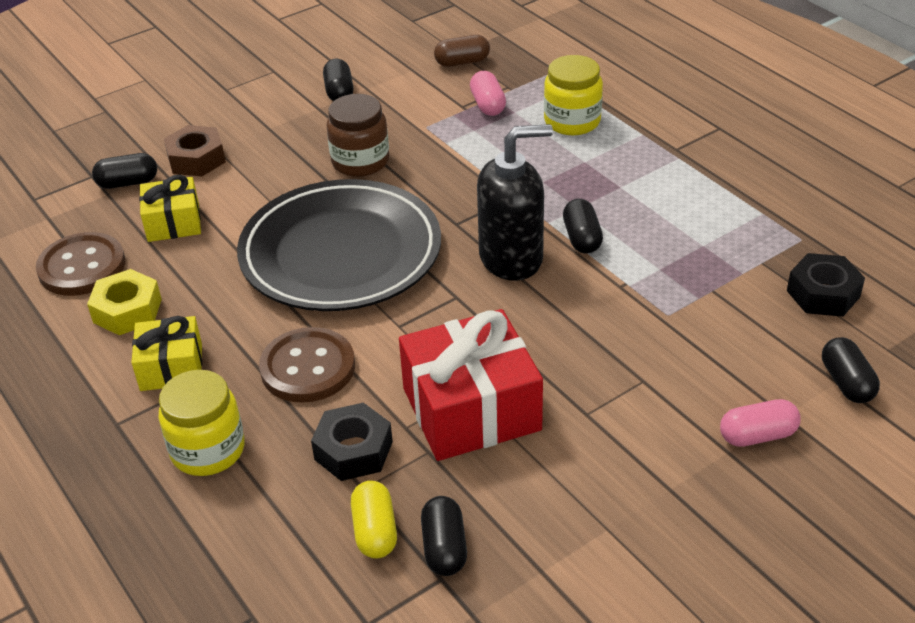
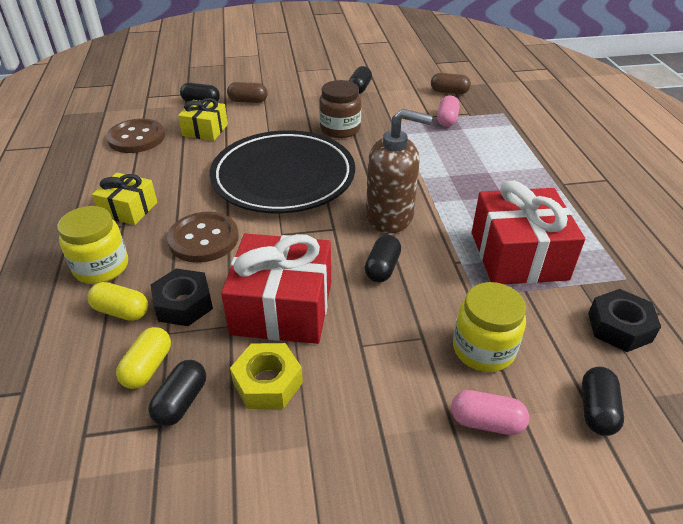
camera: 25 degrees right, 0 degrees up
yellow nut [87,269,162,335] -> yellow nut moved to [230,343,303,409]
brown nut [164,125,226,177] -> brown capsule [227,82,268,103]
black soap dispenser [477,124,553,281] -> brown soap dispenser [366,109,433,233]
yellow jar [544,55,603,135] -> yellow jar moved to [453,282,526,372]
black capsule [563,199,603,253] -> black capsule moved to [365,235,401,282]
none -> yellow capsule [87,282,148,321]
none -> red gift [472,180,585,284]

